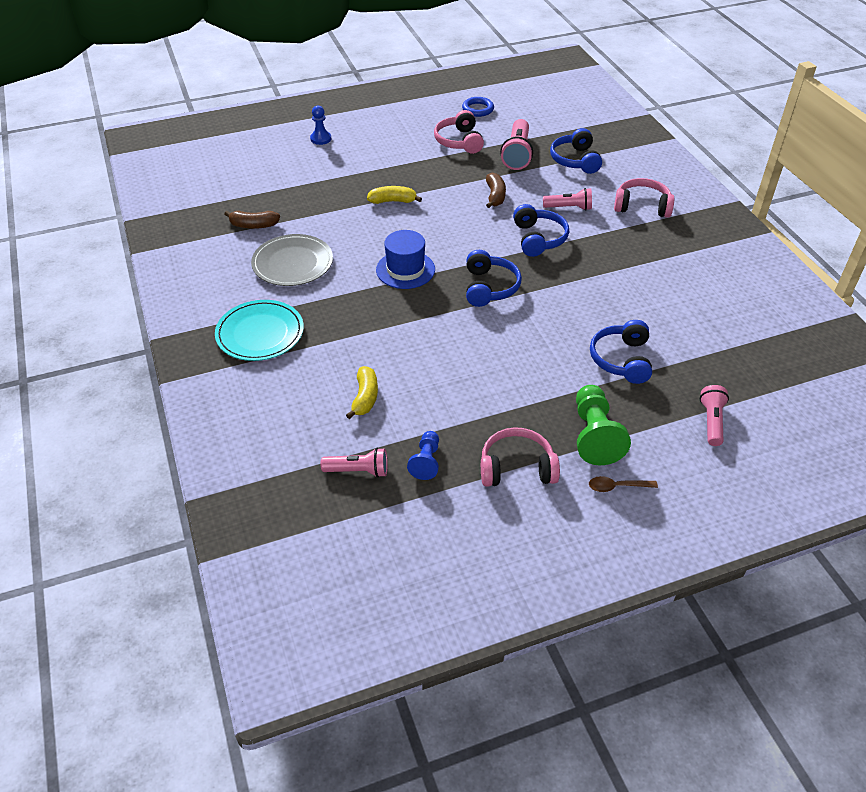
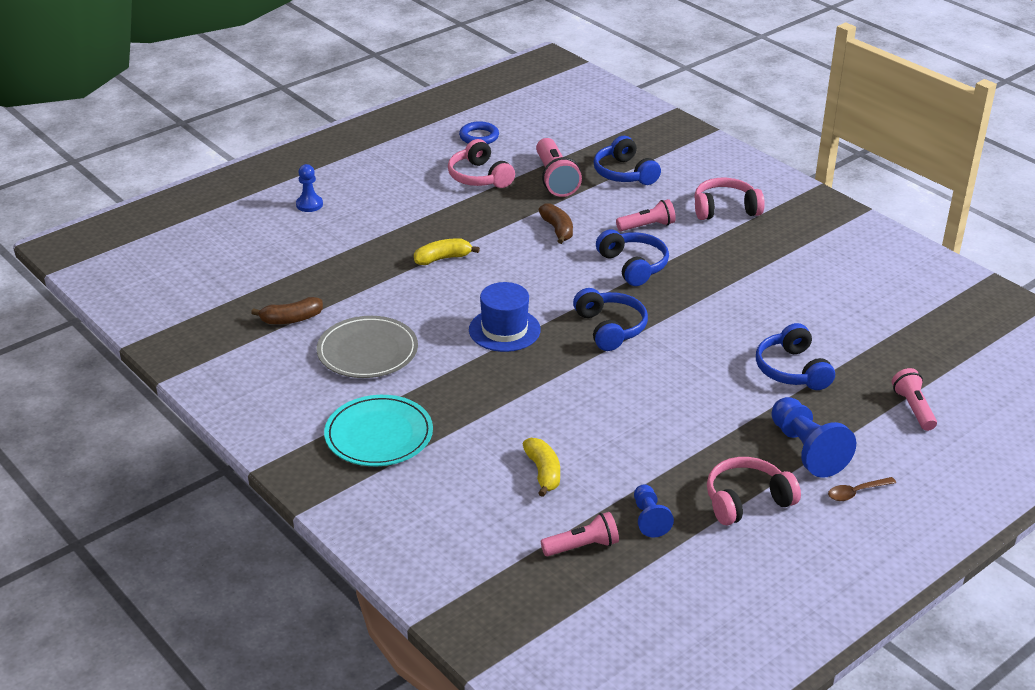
camera: 20 degrees left, 10 degrees down
green pawn [576,385,631,465] -> blue pawn [771,397,856,478]

